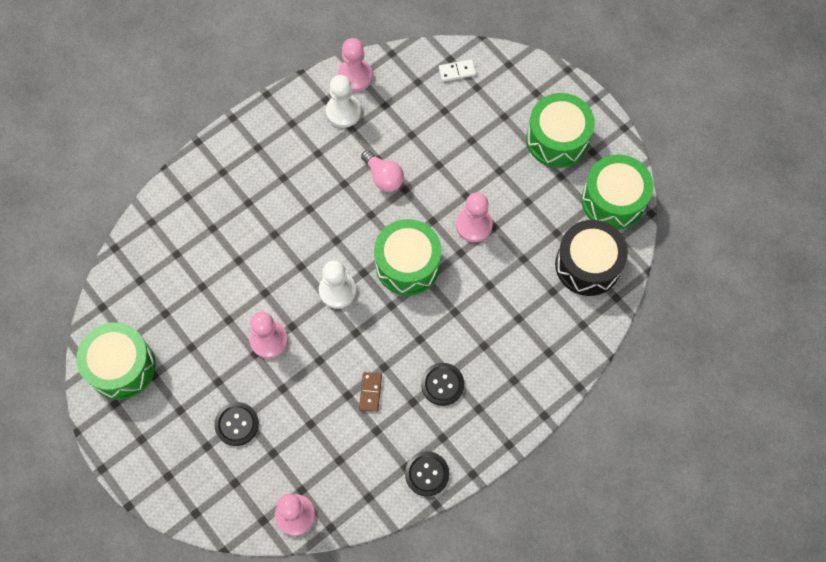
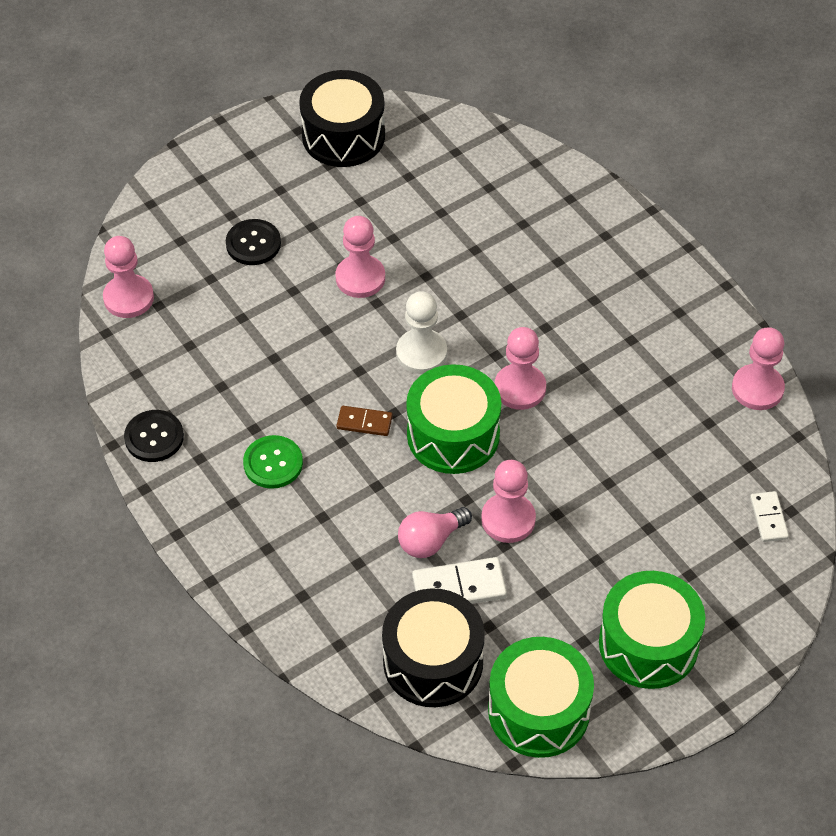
camera: 95 degrees right, 15 degrees down
green drum [76,322,156,400] -> black drum [299,70,385,167]
white pawn [326,75,361,128] -> none
brown domino [359,372,382,412] -> brown domino moved to [337,406,393,436]
pink light bulb [361,150,404,192] -> pink light bulb moved to [398,507,472,558]
black button [421,363,464,406] -> green button [243,435,303,489]
none -> white domino [412,557,507,604]
none -> pink pawn [495,327,546,410]

